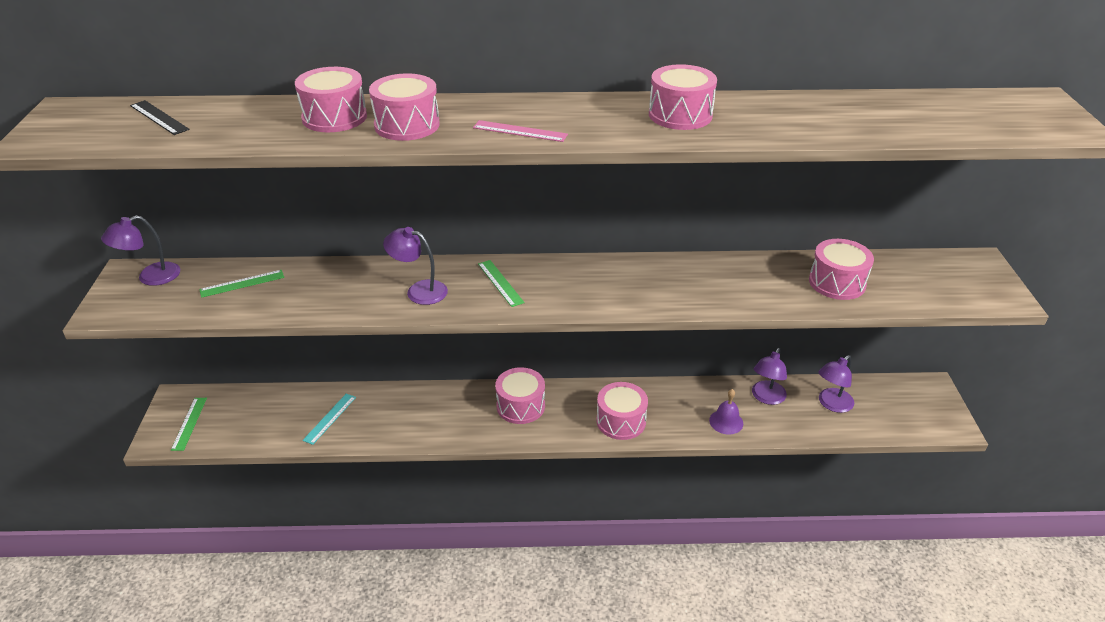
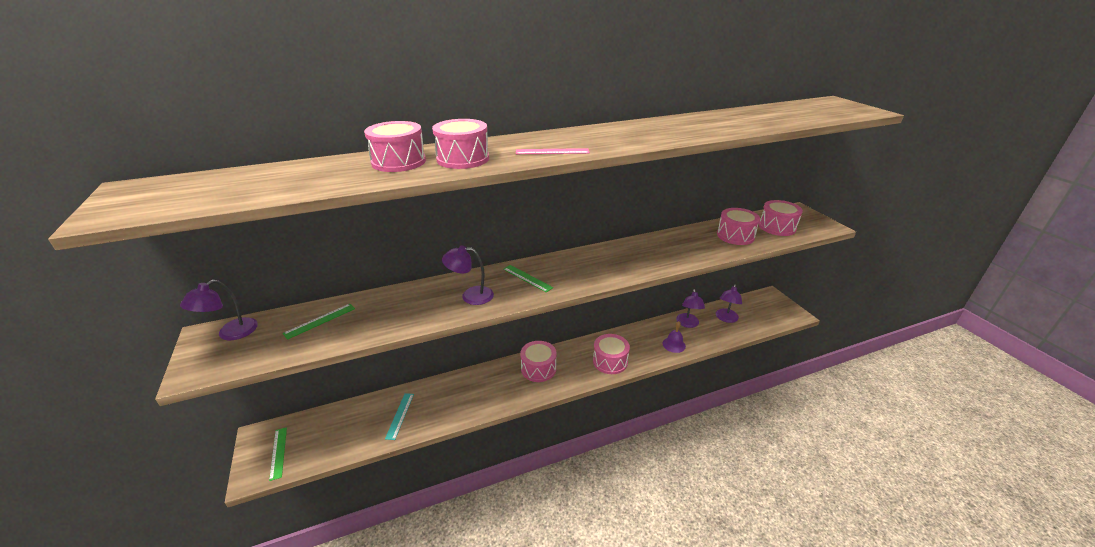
camera: 20 degrees left, 5 degrees down
black ruler [130,100,190,135] -> none
pink drum [649,64,717,130] -> pink drum moved to [759,200,803,236]

